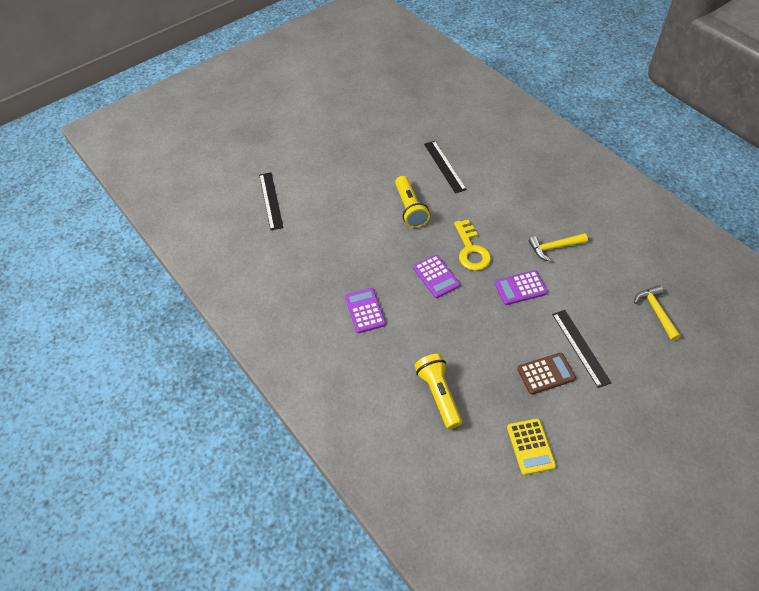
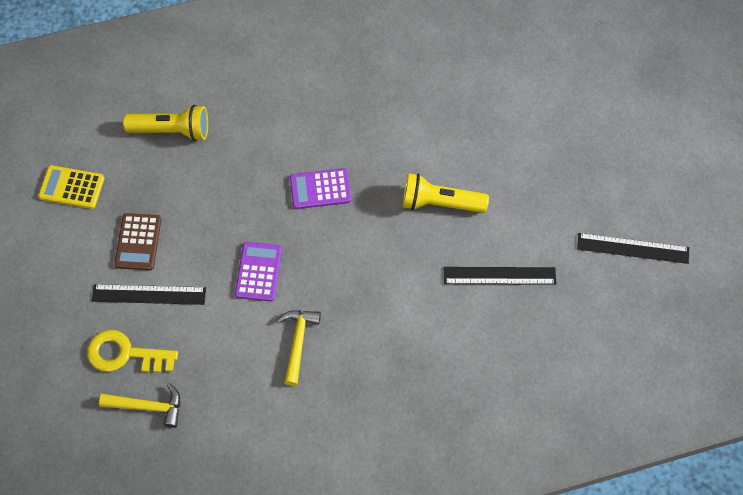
camera: 110 degrees right, 10 degrees up
black ruler [259,172,284,230] -> black ruler moved to [577,233,689,264]
purple calculator [345,288,386,333] -> none
yellow key [454,220,491,271] -> yellow key moved to [87,330,178,373]

